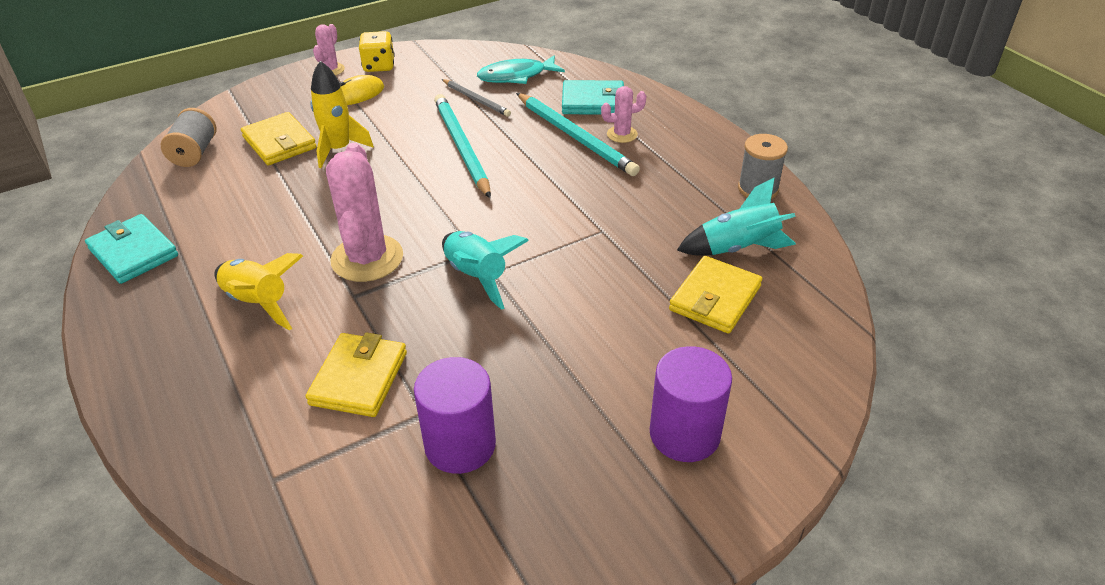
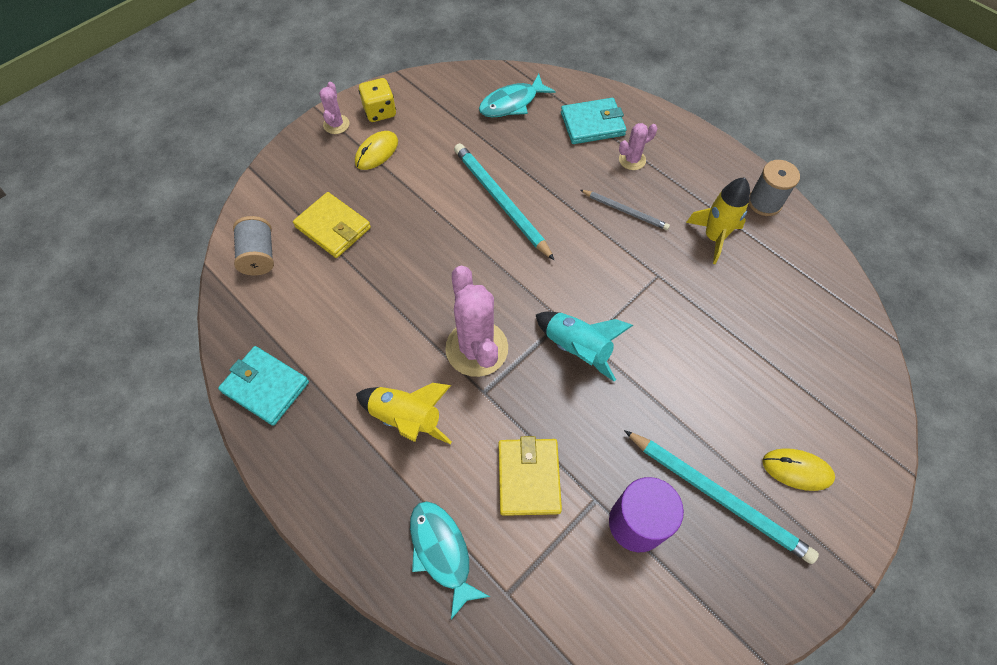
camera: 15 degrees left, 20 degrees up
yellow rocket [310,61,374,168] -> yellow rocket moved to [686,177,750,264]
grey pencil [442,79,511,117] -> grey pencil moved to [580,190,670,230]
turquoise pencil [516,93,640,176] -> turquoise pencil moved to [624,430,819,564]
purple cylinder [650,346,732,462] -> yellow mouse [762,448,835,491]
yellow wallet [669,256,762,334] -> none
turquoise rocket [677,178,796,255] -> none
none -> turquoise fish [410,501,490,619]

